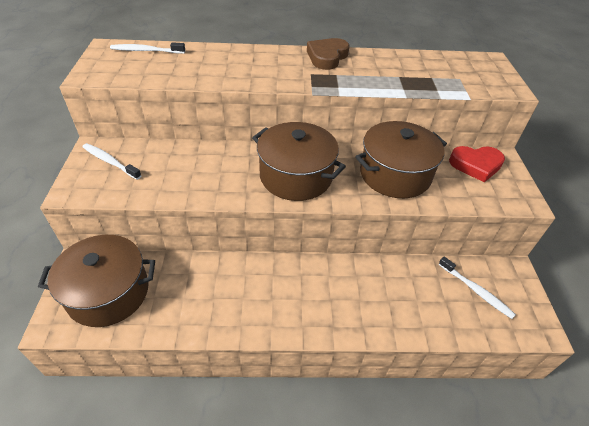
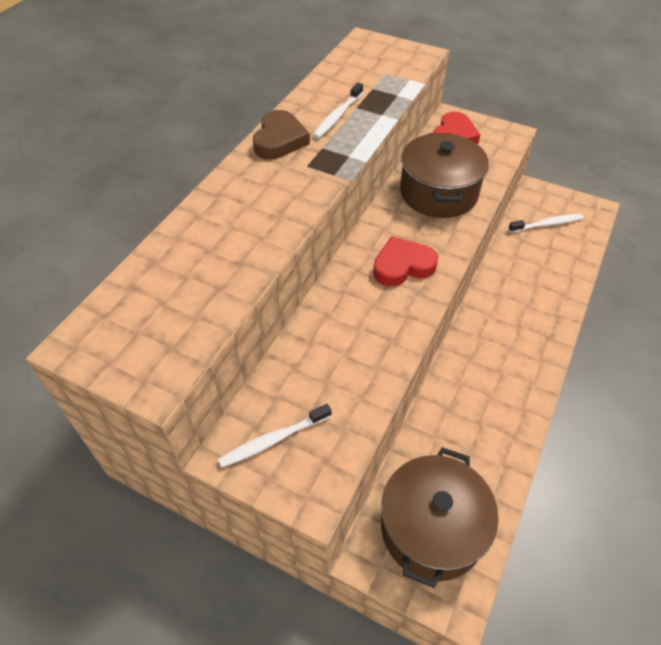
camera: 60 degrees left, 5 degrees up
white toothbrush [110,42,185,54] -> white toothbrush moved to [313,83,363,139]
brown pot [252,122,346,201] -> red heart [373,236,438,286]
brown heart [307,38,350,70] -> brown heart turned 135 degrees counterclockwise [253,110,310,159]

